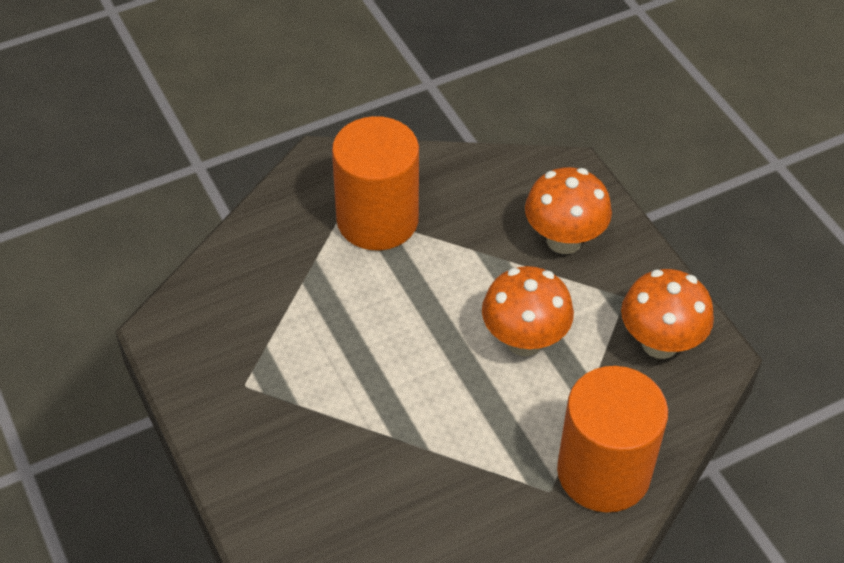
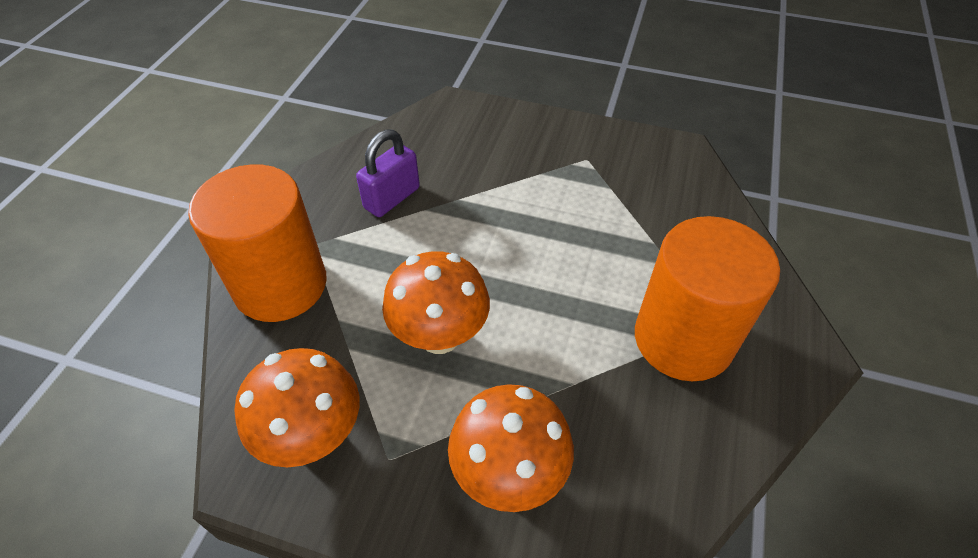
camera: 135 degrees right, 0 degrees up
none -> purple padlock [356,129,420,217]

